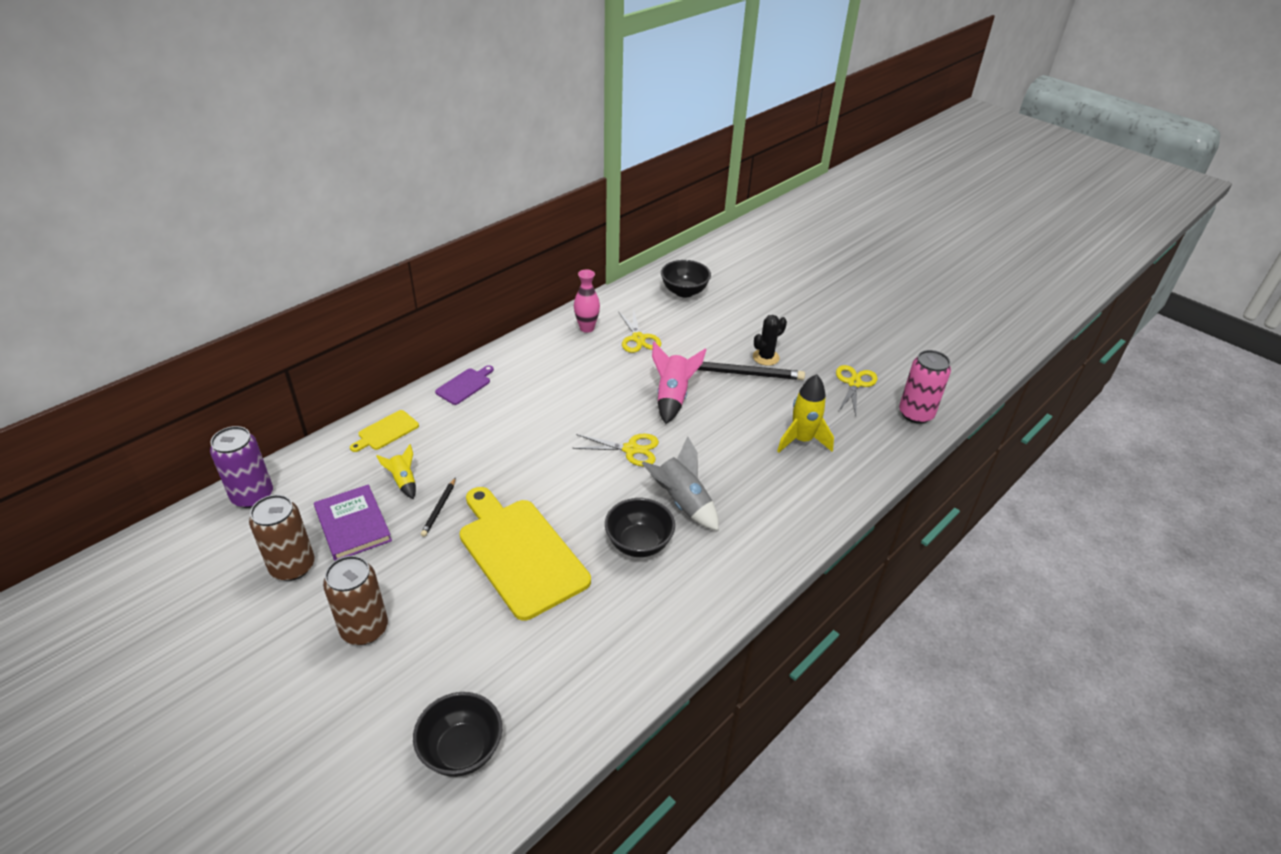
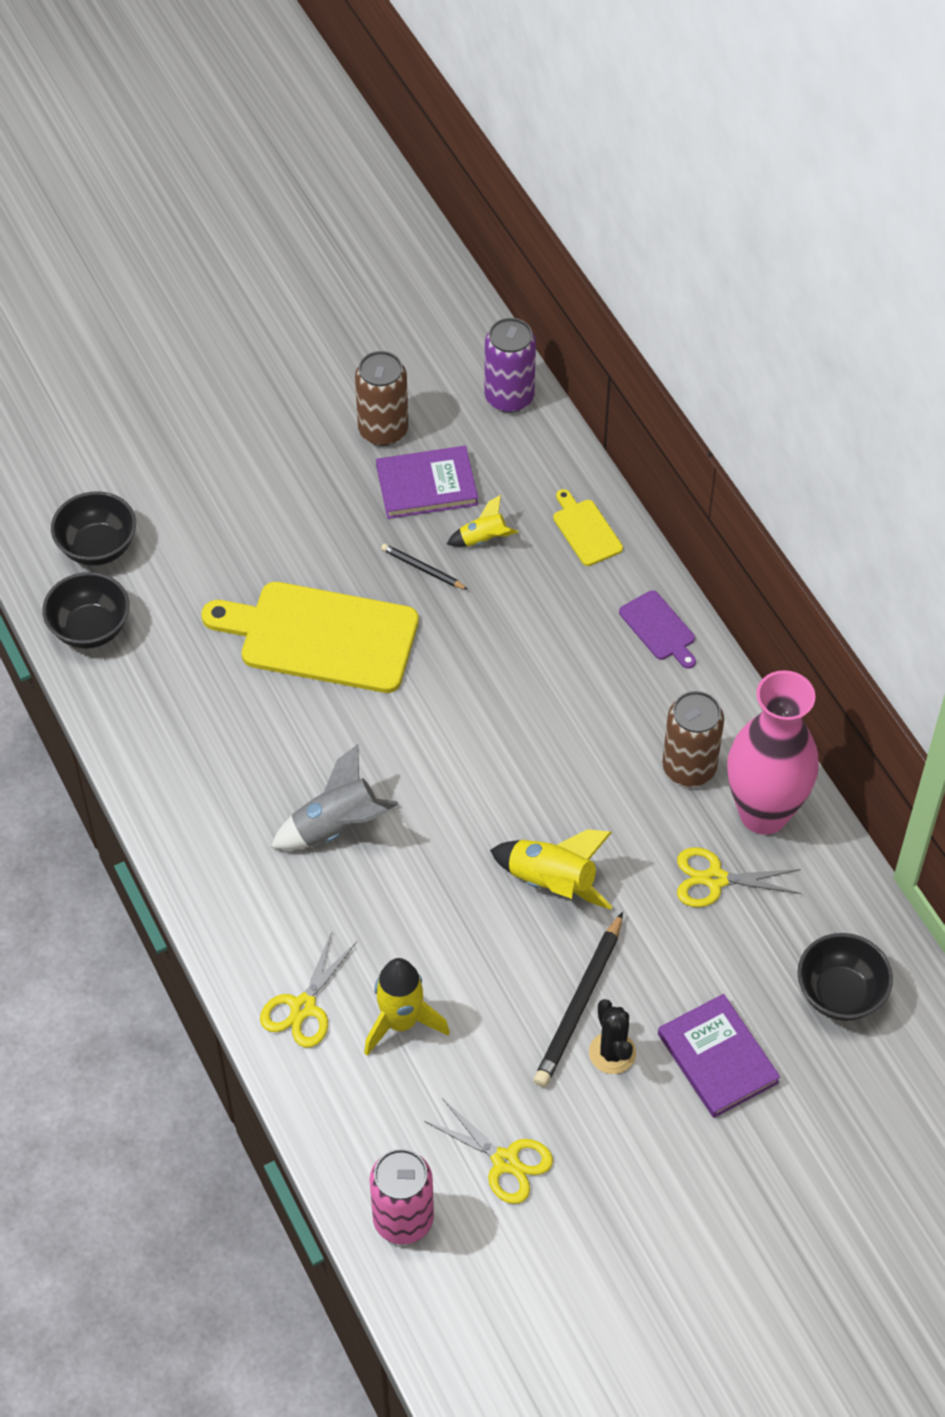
camera: 110 degrees right, 15 degrees up
brown can [323,556,388,645] -> brown can moved to [662,691,724,787]
yellow cutting board [460,487,591,621] -> yellow cutting board turned 150 degrees counterclockwise [201,582,419,693]
yellow scissors [572,434,659,466] -> yellow scissors moved to [260,931,357,1047]
pink vase [574,269,600,333] -> pink vase [727,670,819,835], size x2.01
black bowl [605,498,675,557] -> black bowl moved to [42,572,130,649]
pink rocket [652,342,706,424] -> yellow rocket [490,829,613,910]
none -> purple book [658,994,781,1118]

